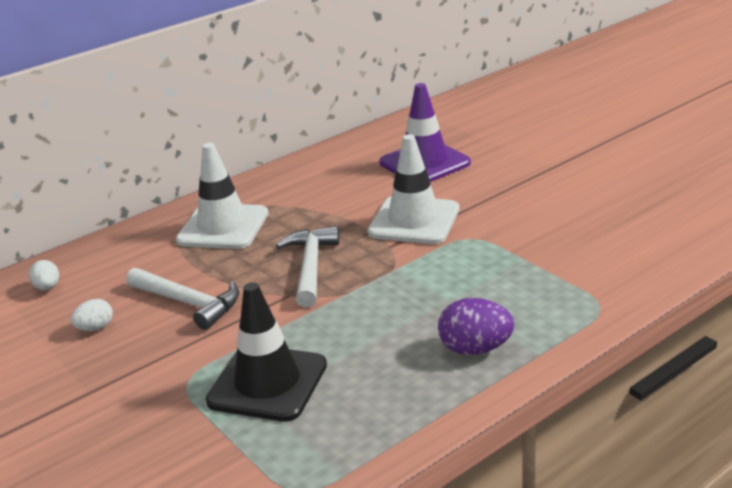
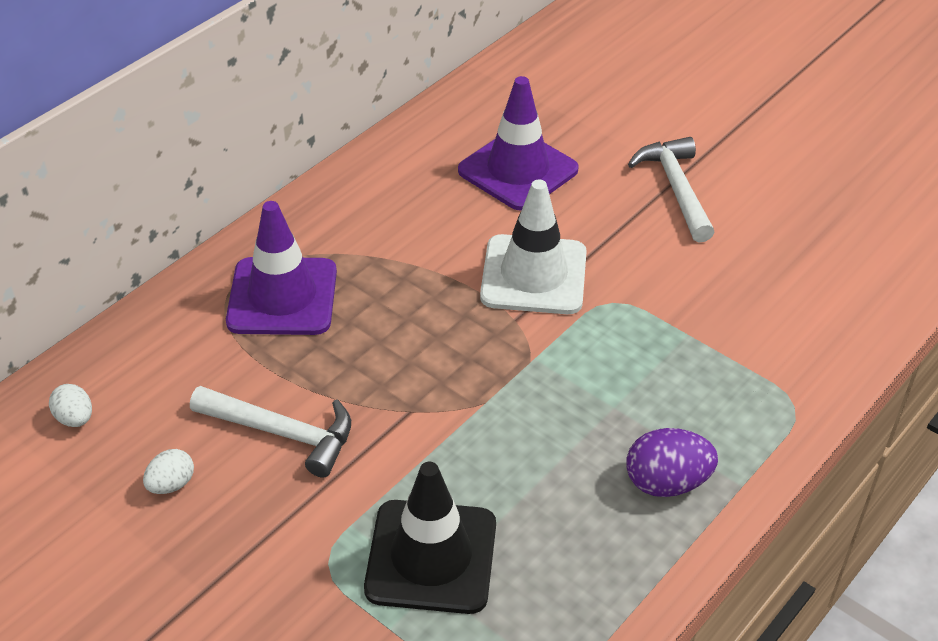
camera: 15 degrees left, 15 degrees up
white traffic cone [176,143,269,249] -> purple traffic cone [226,201,337,335]
white hammer [276,226,339,308] -> white hammer moved to [628,137,715,243]

